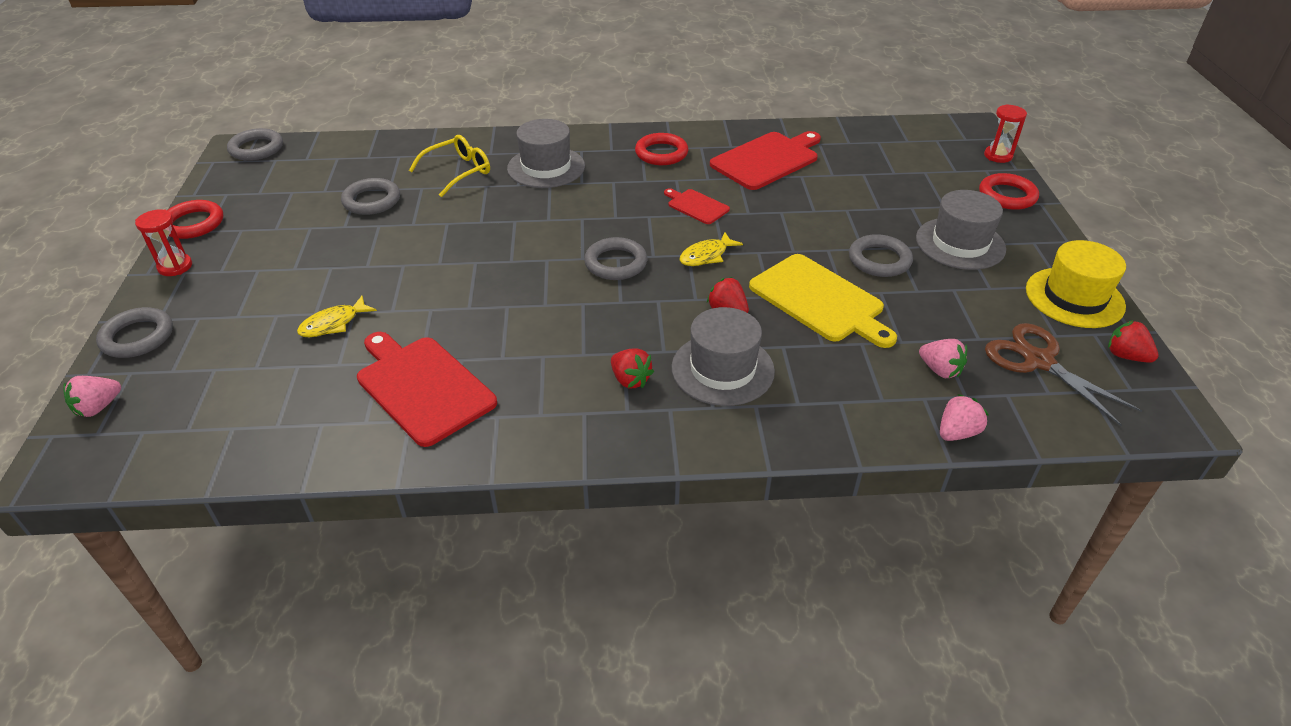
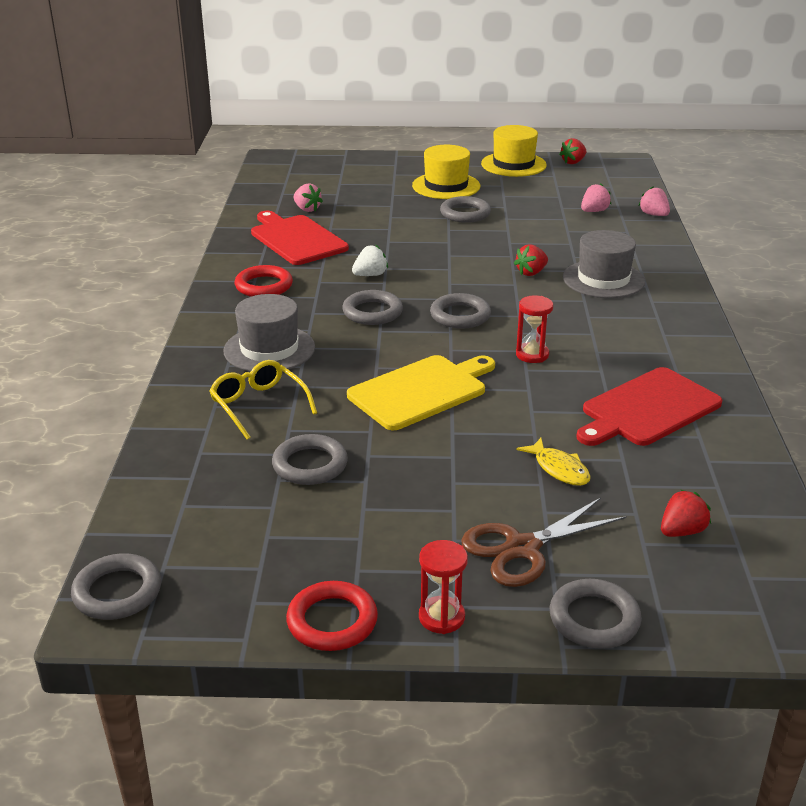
camera: 85 degrees left, 10 degrees down
pink strawberry [63,376,121,417] -> pink strawberry moved to [294,184,323,212]
red strawberry [611,349,654,388] -> red strawberry moved to [661,490,711,537]
red cutting board [664,188,730,224] -> white strawberry [352,245,388,276]
yellow fish [680,232,743,266] -> none
yellow cutting board [749,254,897,348] -> yellow cutting board moved to [347,355,495,430]
grey hat [916,190,1006,270] -> yellow hat [412,145,480,199]
red ring [979,173,1039,210] -> none
red hourglass [984,104,1027,163] -> red hourglass moved to [516,295,553,363]
brown scissors [985,323,1142,426] -> brown scissors moved to [461,497,627,587]
none -> grey ring [342,290,403,325]

